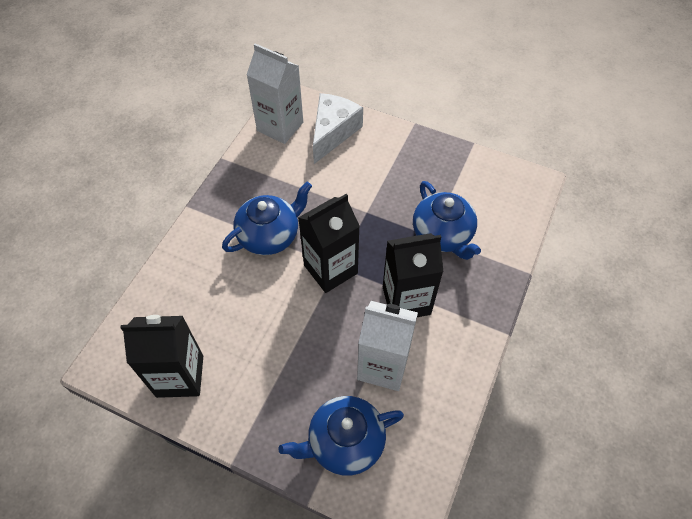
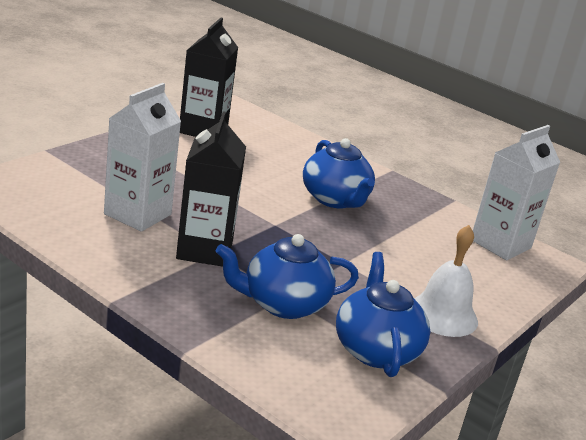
camera: 100 degrees right, 30 degrees down
blue teapot [278,396,404,476] -> blue teapot moved to [336,252,430,377]
black carton [298,194,360,293] -> none
white cheese [313,93,363,164] -> none
none -> white bell [414,225,478,337]

